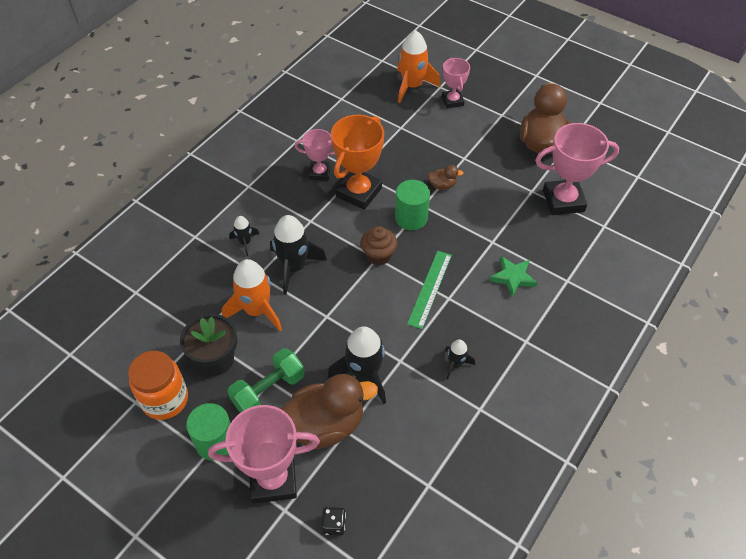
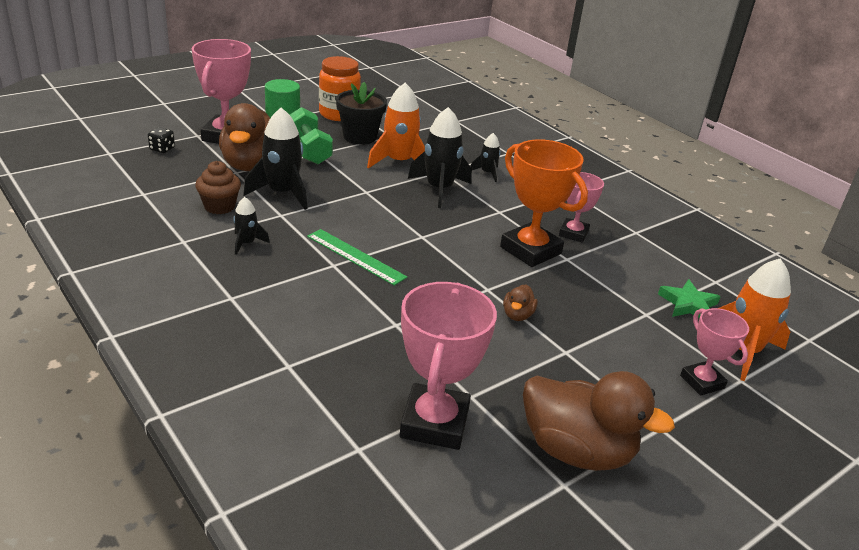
camera: 105 degrees right, 20 degrees down
brown cupcake [361,226,397,265] -> brown cupcake moved to [195,161,241,214]
green cylinder [395,180,430,230] -> none
pink trophy [442,57,470,108] -> pink trophy turned 60 degrees clockwise [680,308,749,396]
green star [490,256,537,297] -> green star moved to [658,279,721,318]

